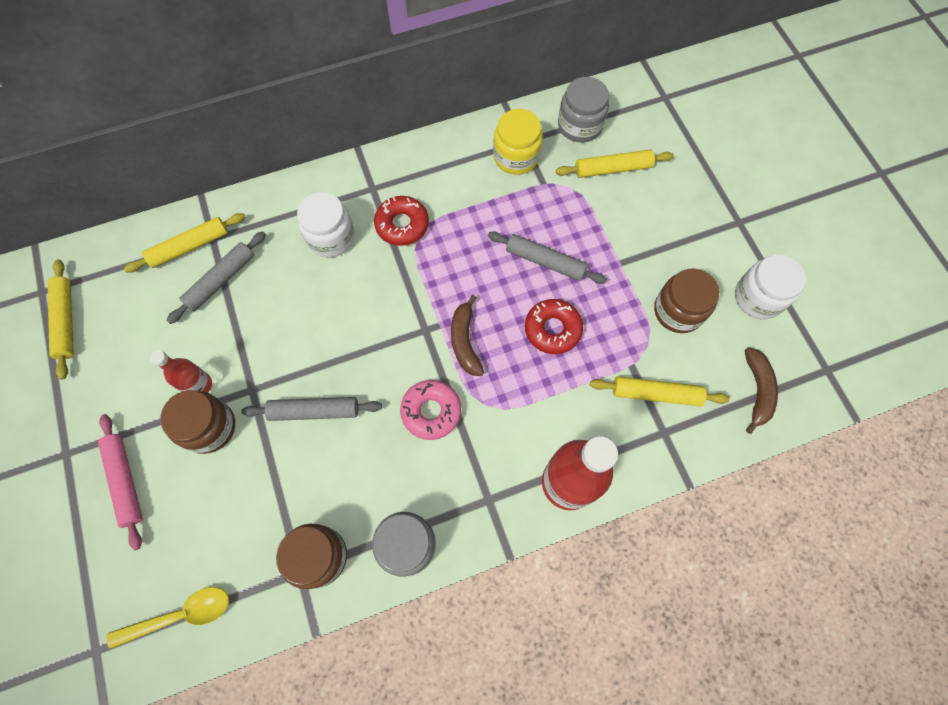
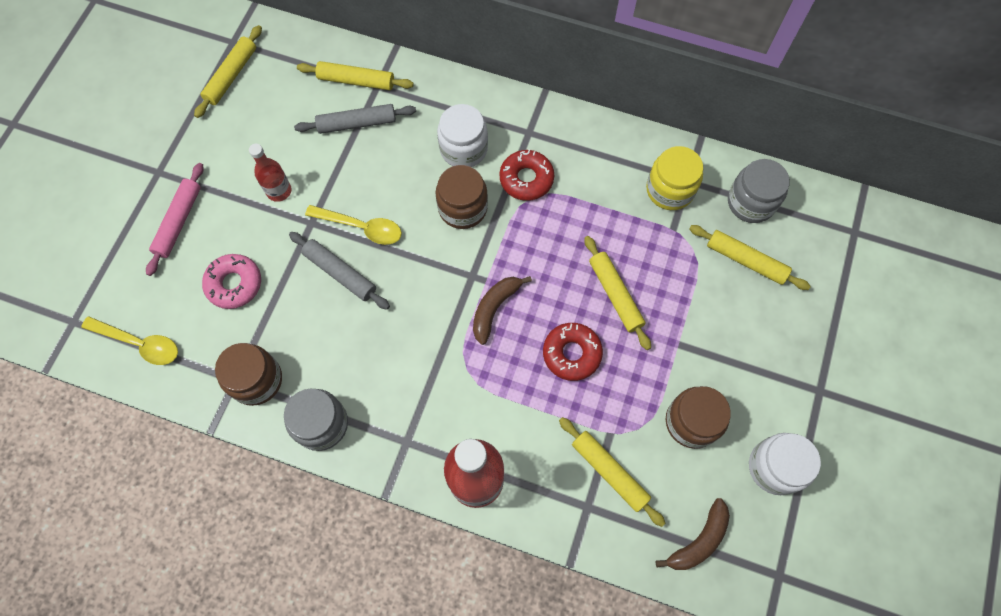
camera: 40 degrees right, 0 degrees up
brown jar [160,390,235,454] -> brown jar moved to [436,165,488,229]
pink donut [400,380,461,440] -> pink donut moved to [202,254,261,309]
grey rolling pin [488,232,607,284] -> yellow rolling pin [584,236,651,350]
none -> yellow spoon [305,205,402,245]

